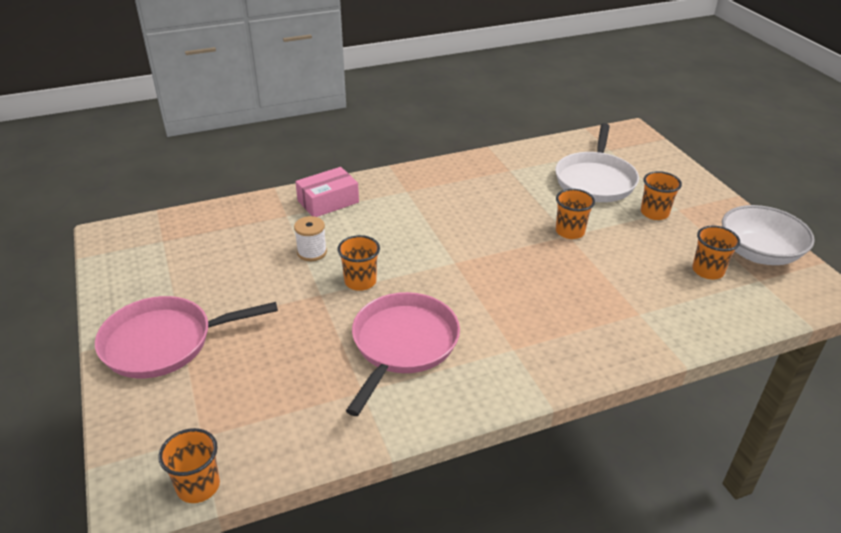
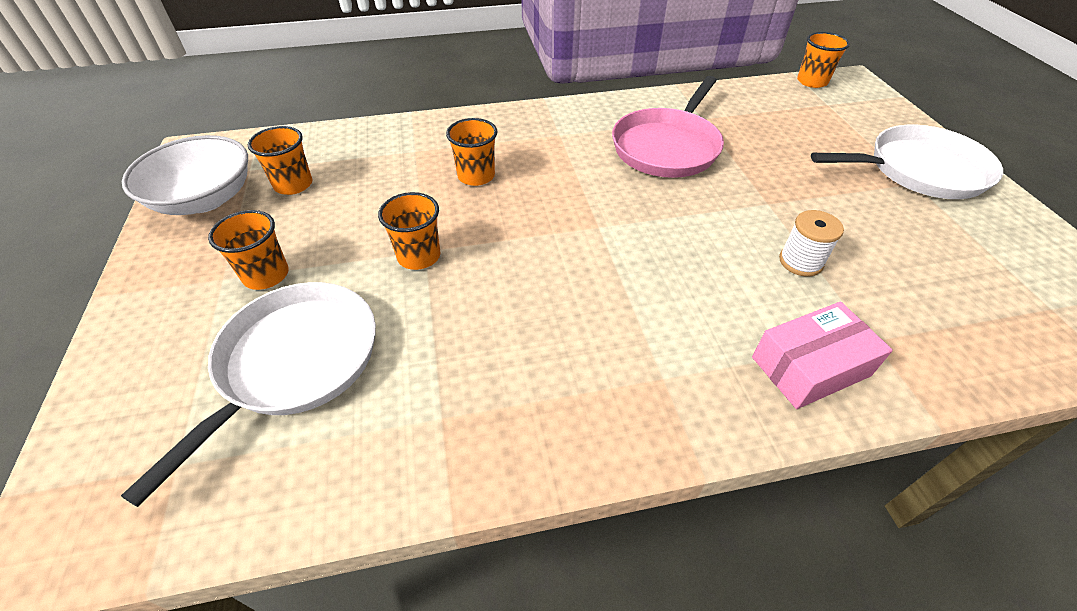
camera: 170 degrees left, 10 degrees up
pink pan [95,296,278,378] -> white pan [811,125,1003,199]
orange cup [338,235,380,291] -> orange cup moved to [446,118,498,186]

